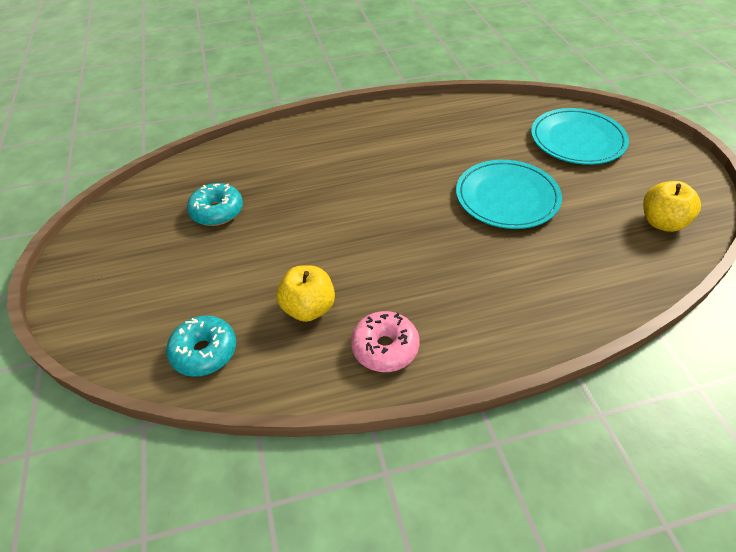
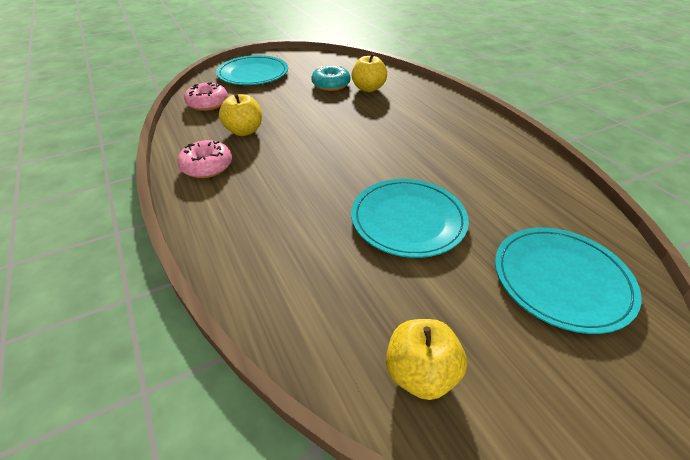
camera: 75 degrees right, 5 degrees down
turquoise donut [166,316,236,377] -> pink donut [184,82,228,111]
none -> turquoise plate [216,55,288,85]
none -> yellow apple [352,53,387,92]

